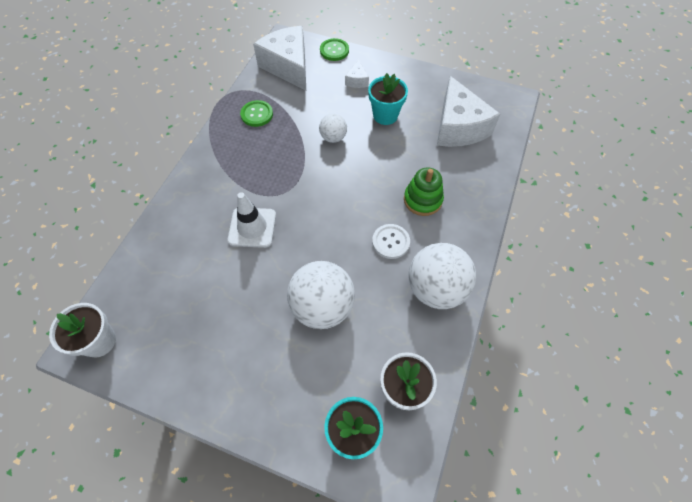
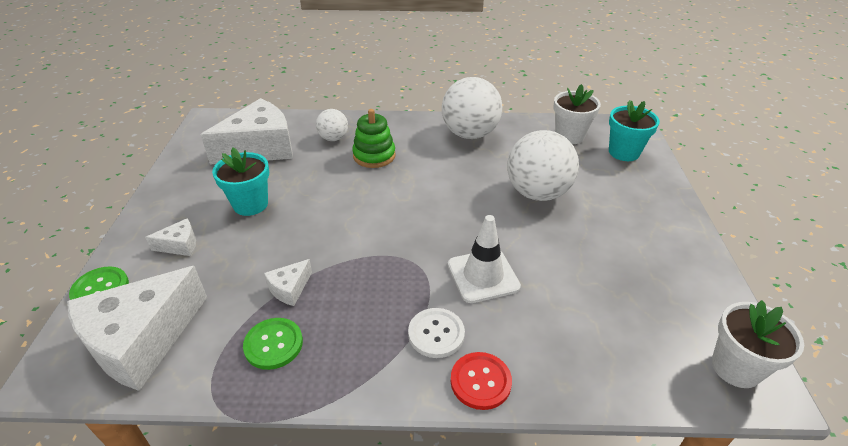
camera: 110 degrees left, 20 degrees down
white ball [319,114,347,143] -> white ball moved to [316,109,348,141]
white button [372,224,410,259] -> white button moved to [408,308,465,358]
none -> white cheese [264,259,312,306]
none -> red button [451,352,512,410]

